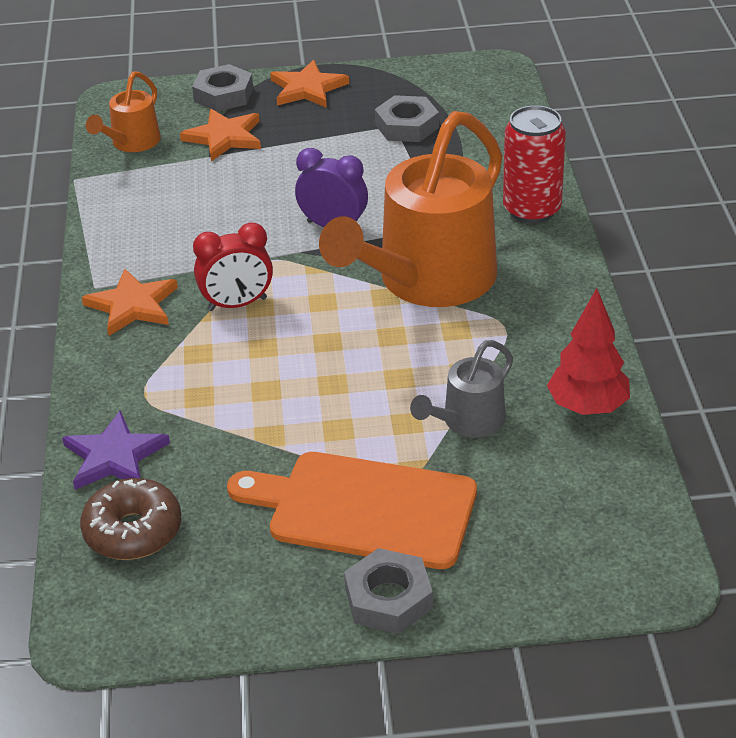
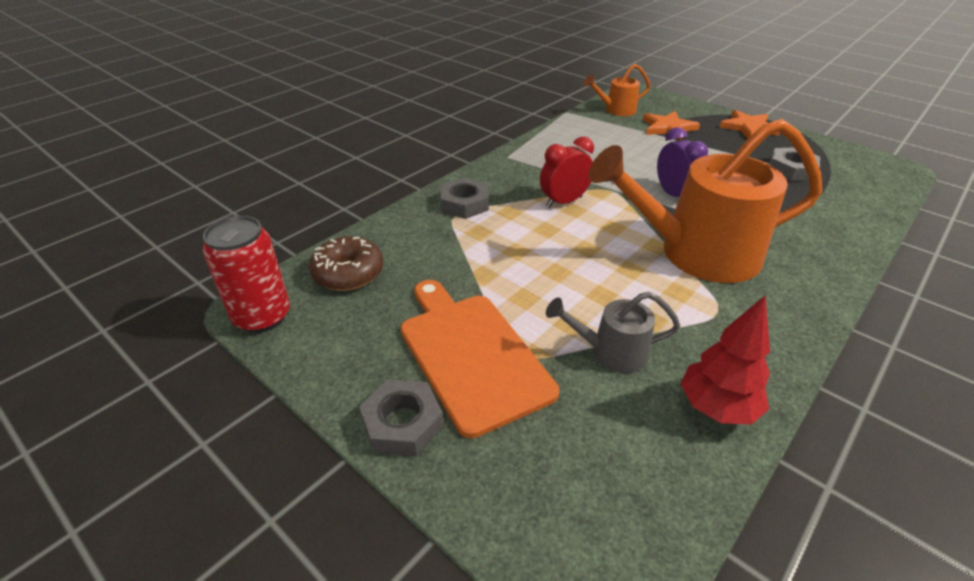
camera: 45 degrees right, 0 degrees up
purple star [62,410,170,490] -> none
orange star [82,269,178,336] -> none
grey nut [192,64,253,111] -> grey nut moved to [441,177,489,219]
red clock [193,223,273,311] -> red clock turned 120 degrees clockwise [540,136,594,208]
red can [503,105,566,223] -> red can moved to [202,216,290,333]

